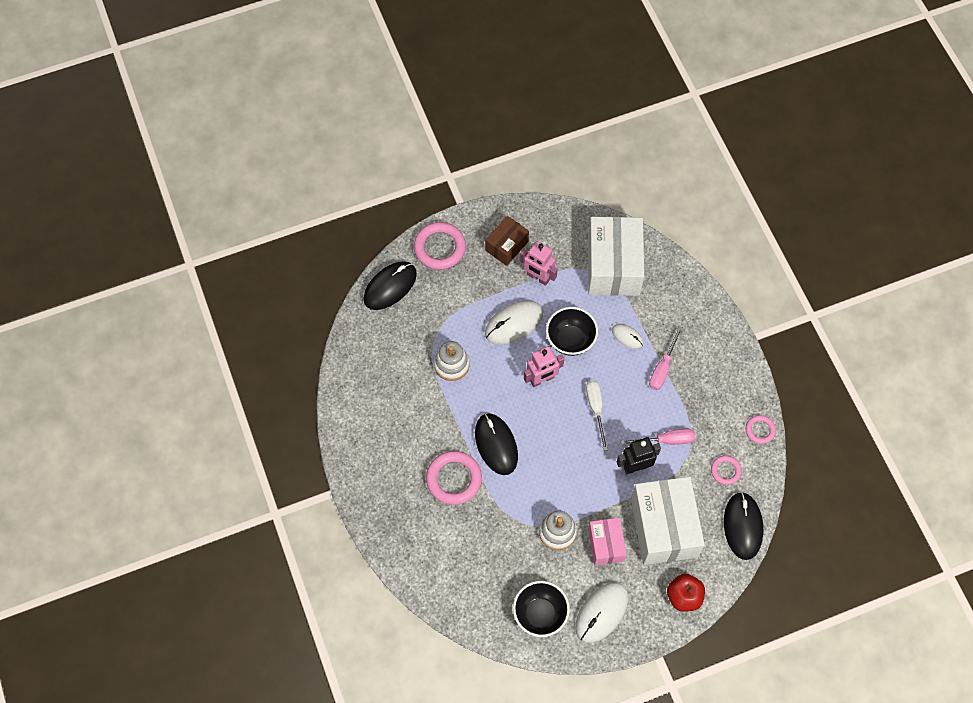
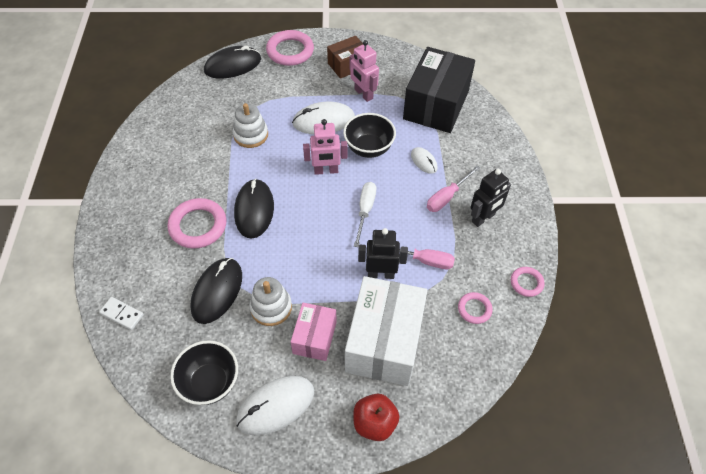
camera: 20 degrees right, 10 degrees down
white box [588,217,644,296] -> black box [403,47,475,133]
black mouse [724,492,763,560] -> black mouse moved to [190,258,242,324]
none -> white domino [99,297,144,330]
none -> black robot [470,169,511,227]

